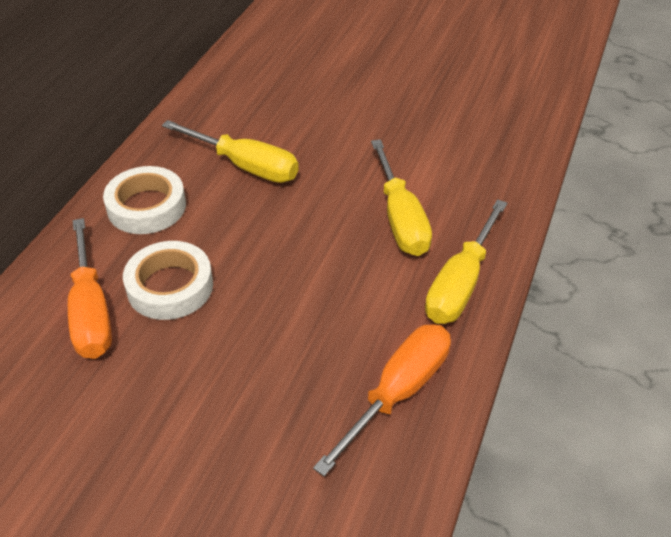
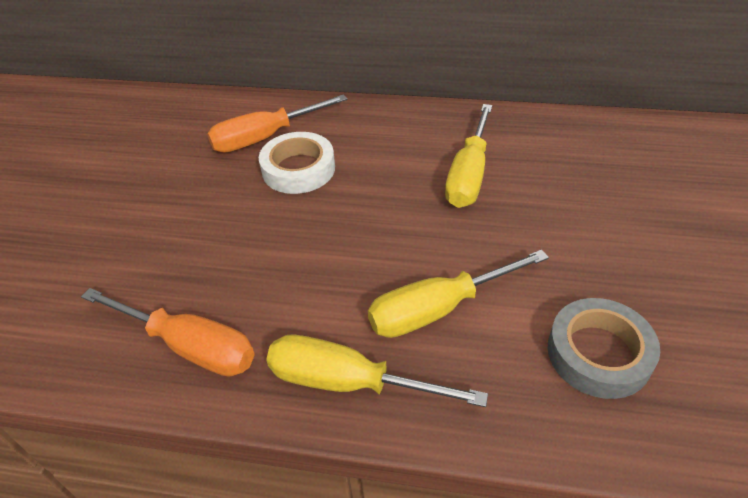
camera: 80 degrees right, 0 degrees up
white tape [103,166,186,234] -> none
none -> grey tape [547,298,660,399]

